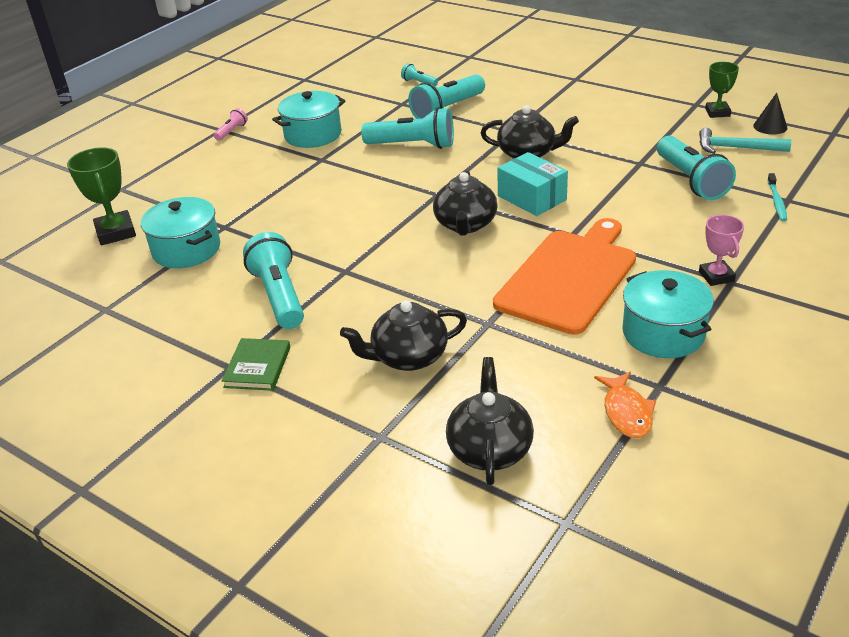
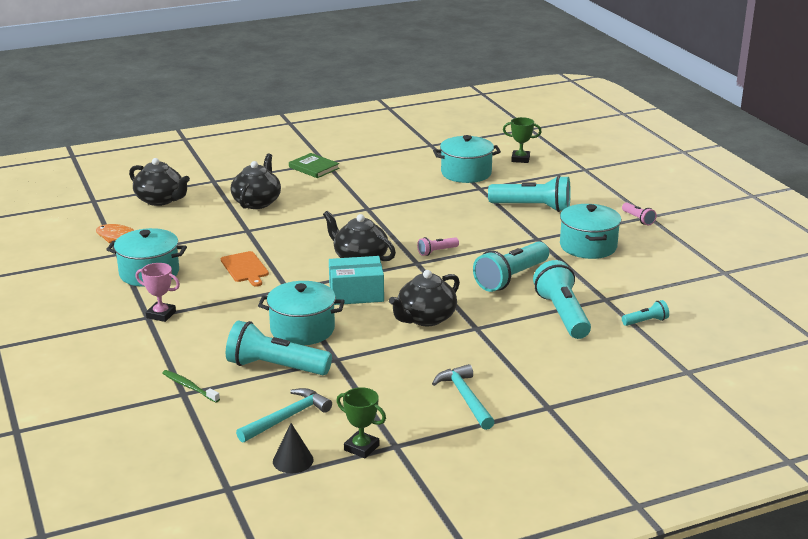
camera: 120 degrees right, 10 degrees down
green trophy [67,147,136,245] -> green trophy [503,117,542,163], size x0.65
turquoise flashlight [243,232,304,329] -> turquoise flashlight moved to [488,175,571,212]
orange cutting board [493,218,636,335] -> orange cutting board [221,251,269,287], size x0.46
turquoise toothbrush [767,173,787,221] -> green toothbrush [162,370,220,403]
none -> turquoise pot [258,281,345,345]
none -> pink flashlight [417,237,459,256]
none -> turquoise hammer [432,364,495,430]

